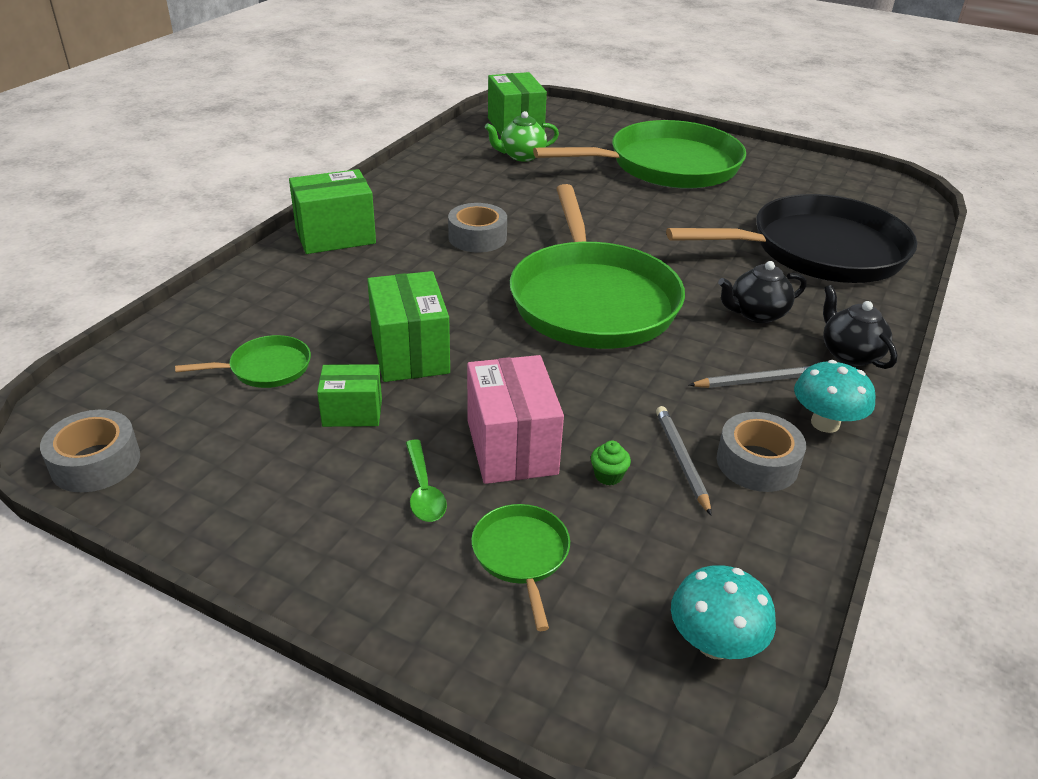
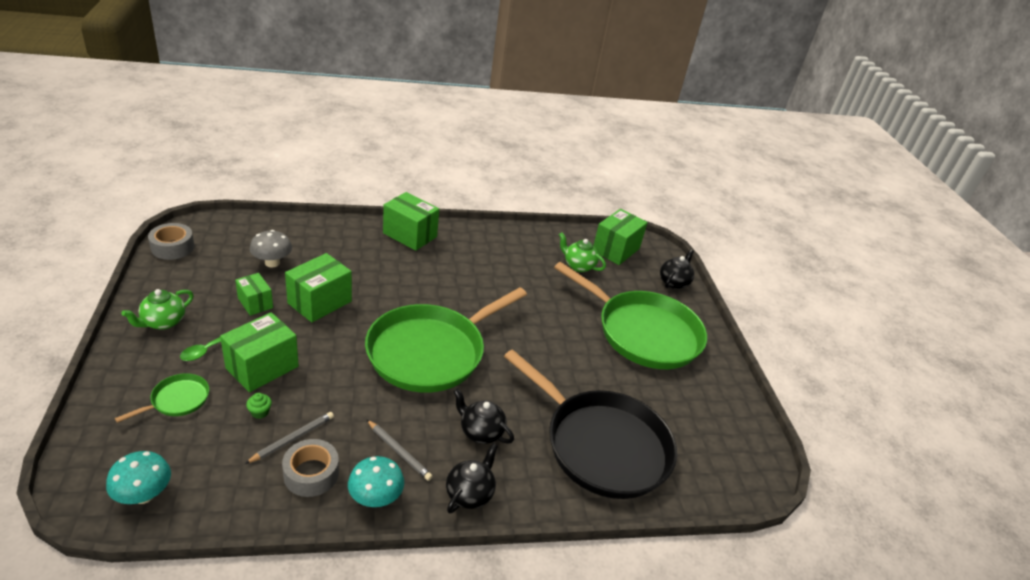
camera: 50 degrees right, 0 degrees up
green pan [175,335,311,388] -> grey mushroom [250,230,292,267]
grey tape [448,203,507,252] -> none
pink box [467,355,564,484] -> green box [220,312,299,392]
none -> green teapot [121,289,194,330]
none -> black teapot [660,249,694,289]

